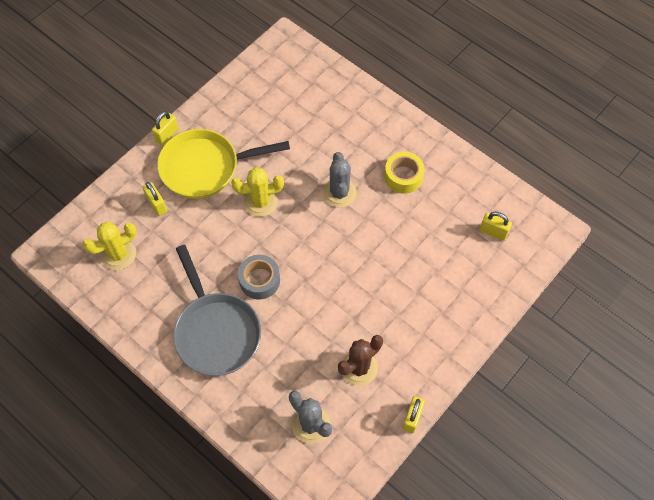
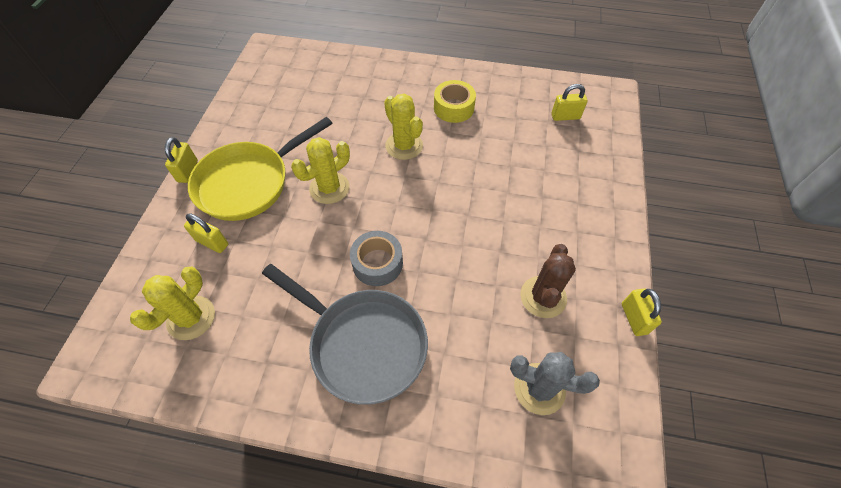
camera: 30 degrees left, 5 degrees down
grey cactus [322,152,357,208] -> yellow cactus [384,94,423,160]

